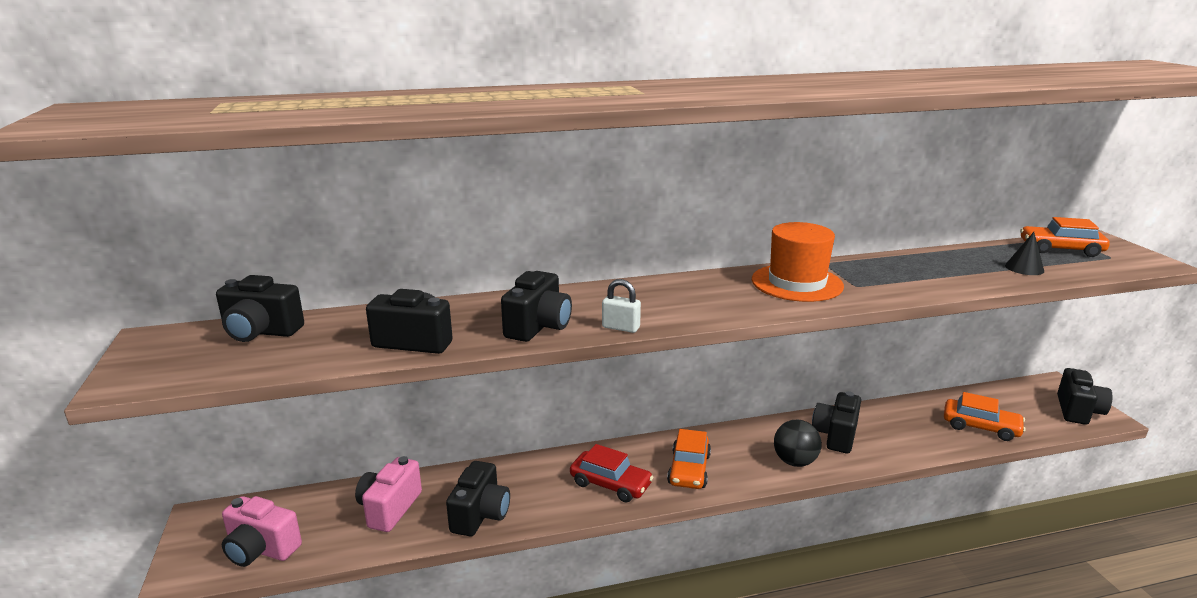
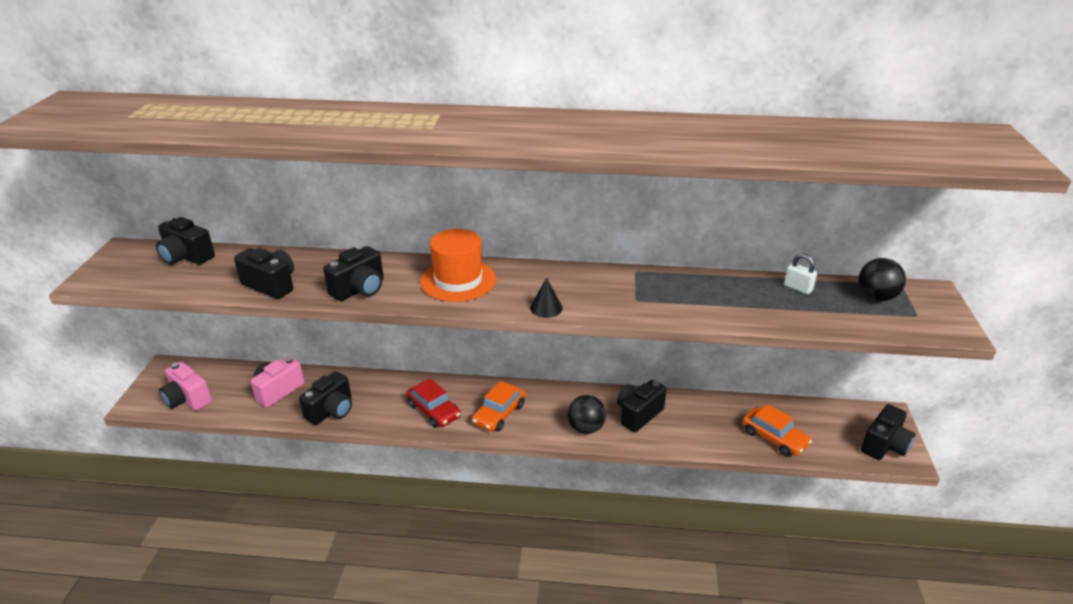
camera: 20 degrees right, 10 degrees up
white padlock [602,279,641,333] -> white padlock moved to [784,253,817,294]
orange hat [752,222,844,302] -> orange hat moved to [420,229,496,302]
black cone [1005,232,1044,275] -> black cone moved to [530,278,563,318]
orange car [1020,217,1110,257] -> black ball [859,258,906,301]

